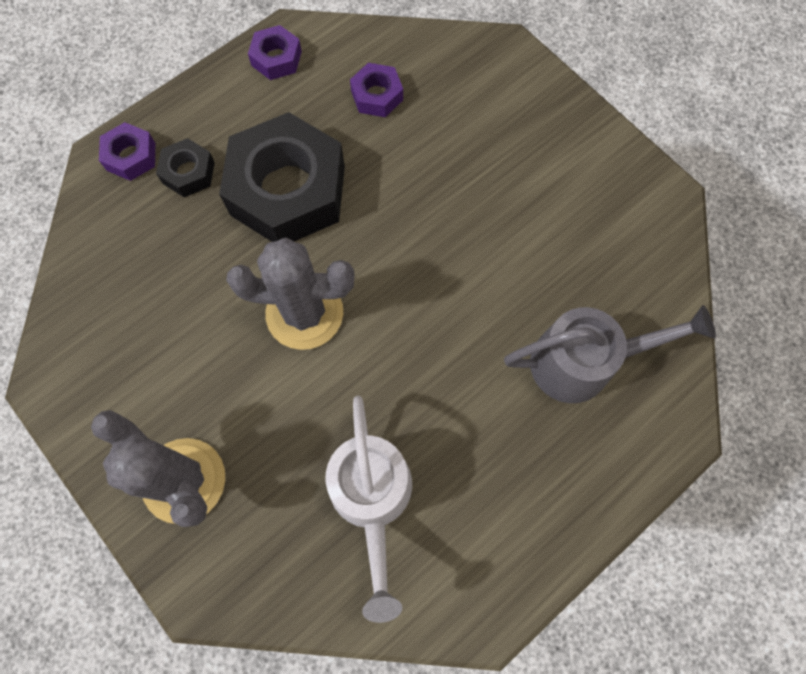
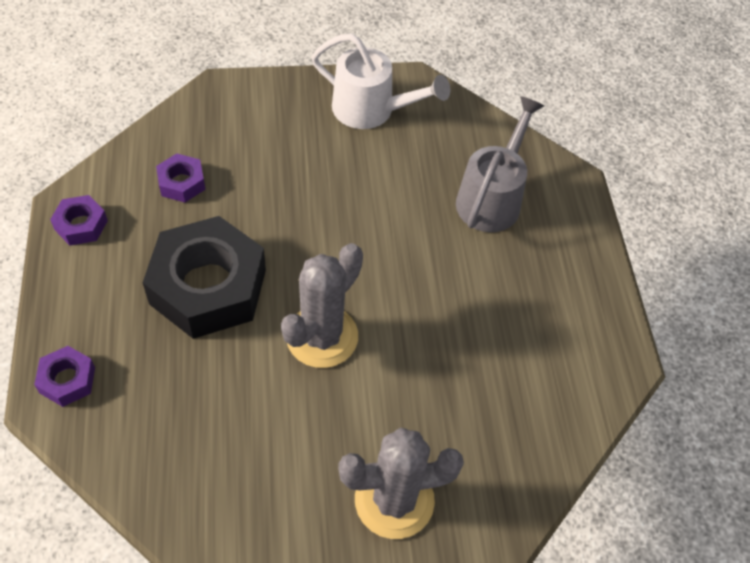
camera: 60 degrees left, 15 degrees down
black nut [156,138,215,197] -> none
white watering can [326,395,412,623] -> white watering can moved to [311,33,450,129]

